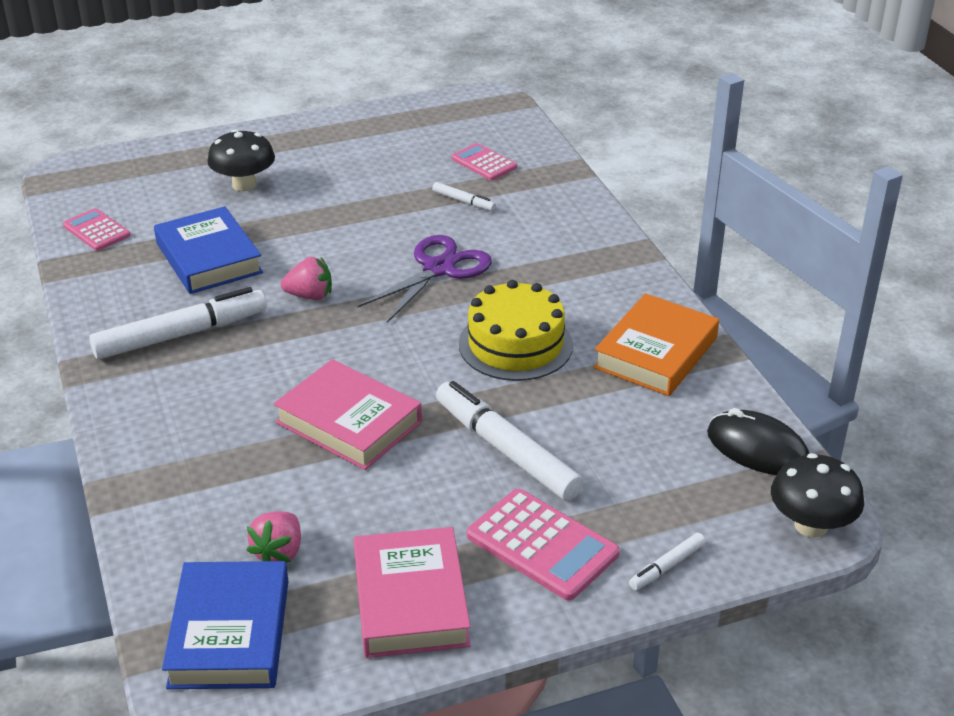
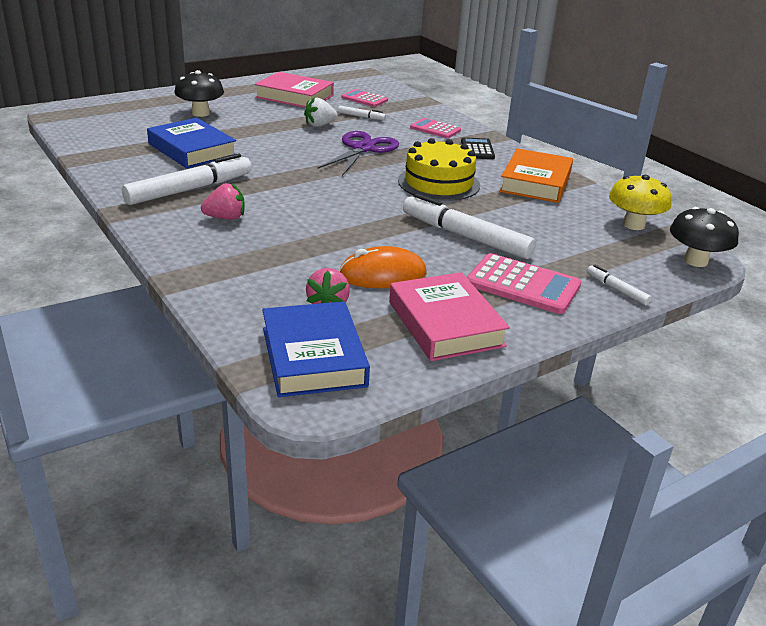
camera: 15 degrees left, 5 degrees down
pink calculator [63,208,130,251] -> pink calculator moved to [410,118,461,138]
pink book [274,359,422,470] -> pink book moved to [255,72,334,108]
pink strawberry [281,257,332,300] -> pink strawberry moved to [201,183,245,220]
white marker [629,533,706,590] -> white marker turned 105 degrees clockwise [587,265,652,305]
black mouse [707,408,809,475] -> yellow mushroom [609,175,671,230]
none -> white strawberry [304,97,338,127]
none -> orange mouse [339,246,427,288]
none -> black calculator [461,137,495,159]

